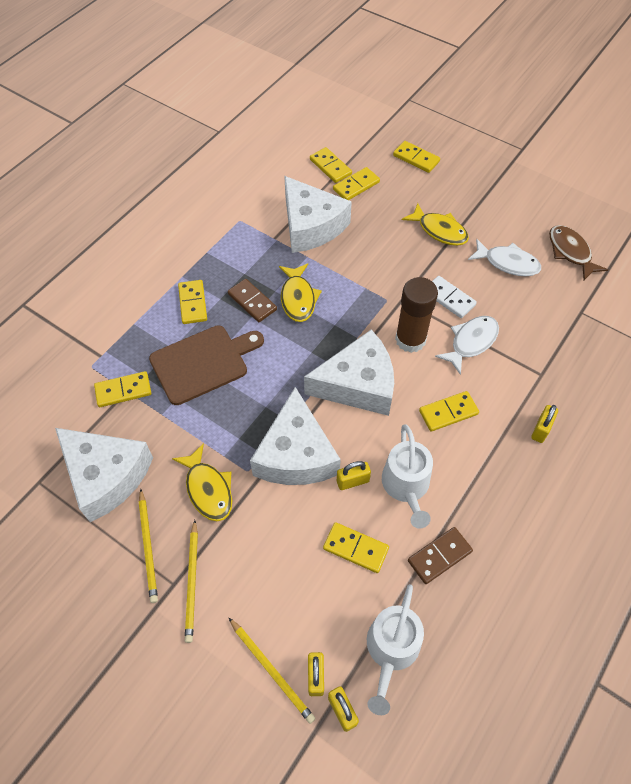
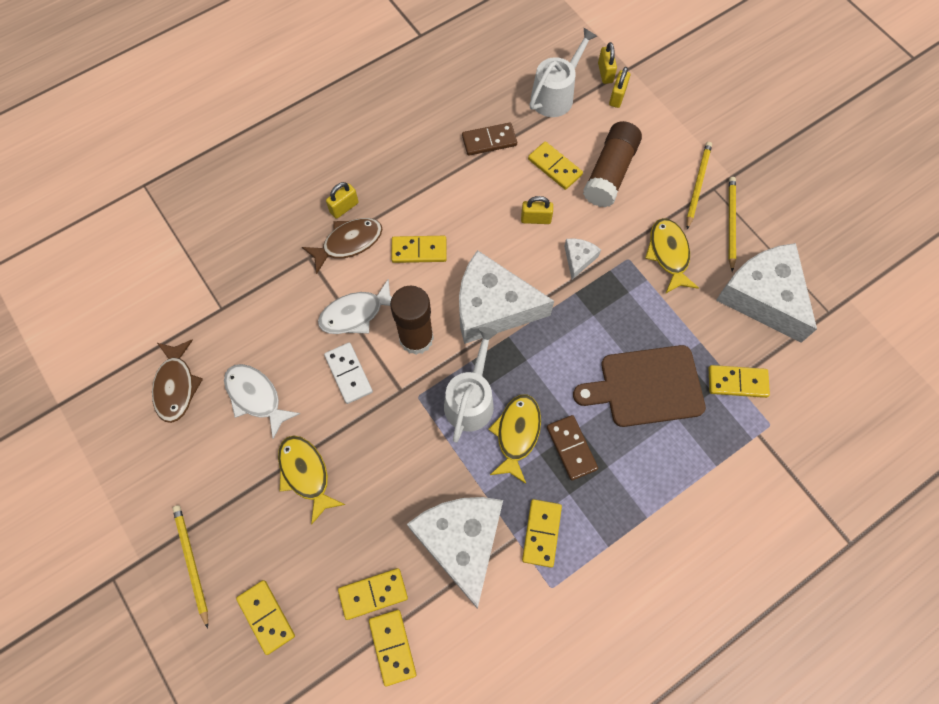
camera: 160 degrees left, 10 degrees up
yellow domino [178,280,207,324] -> yellow domino moved to [522,499,562,568]
yellow pencil [229,618,315,724] -> yellow pencil moved to [172,505,208,629]
white cheese [250,387,341,485] -> white cheese [564,238,601,280], size x0.43
white watering can [382,424,433,529] -> white watering can moved to [444,327,497,443]
none -> brown fish [302,218,383,274]
none -> brown glue stick [583,121,642,208]

